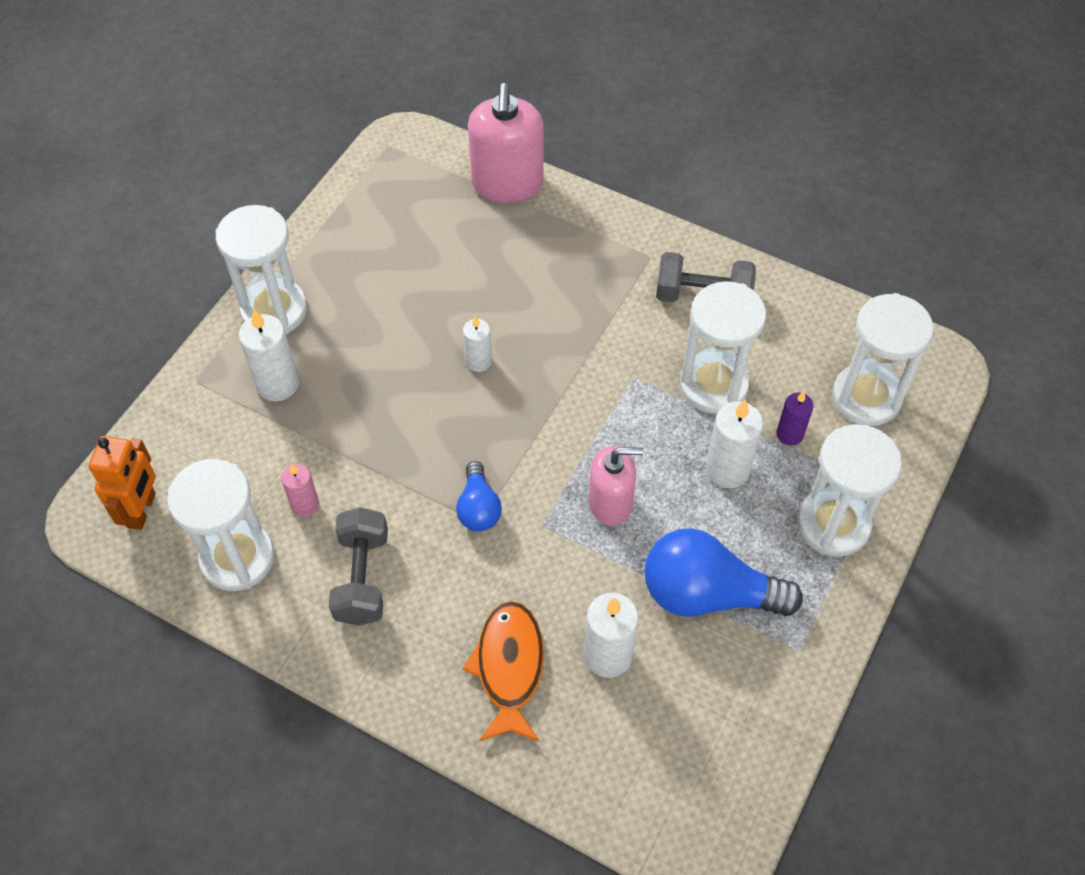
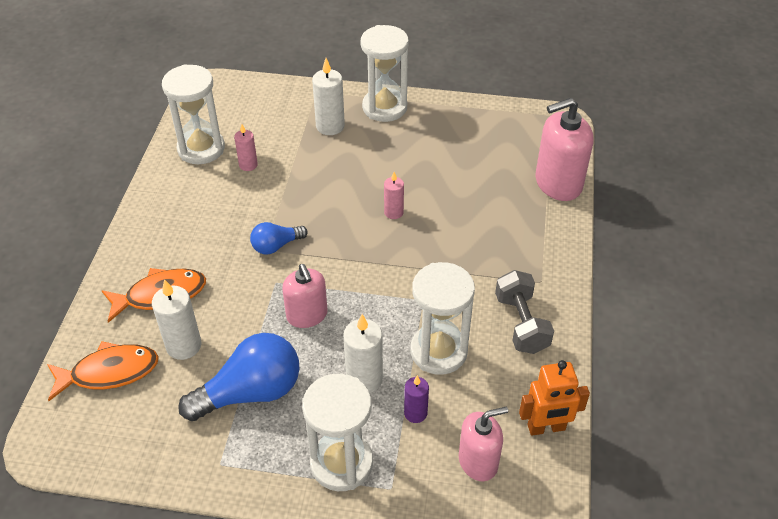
camera: 70 degrees right, 10 degrees down
orange robot [89,436,156,530] -> orange robot moved to [519,360,590,436]
grey dumbbell [329,507,388,626] -> none
white candle [463,316,492,372] -> pink candle [384,172,404,219]
blue light bulb [644,528,803,617] -> blue light bulb turned 75 degrees clockwise [178,333,300,421]
white hourglass [832,293,934,426] -> pink soap dispenser [459,407,508,481]
none -> orange fish [47,341,159,401]

